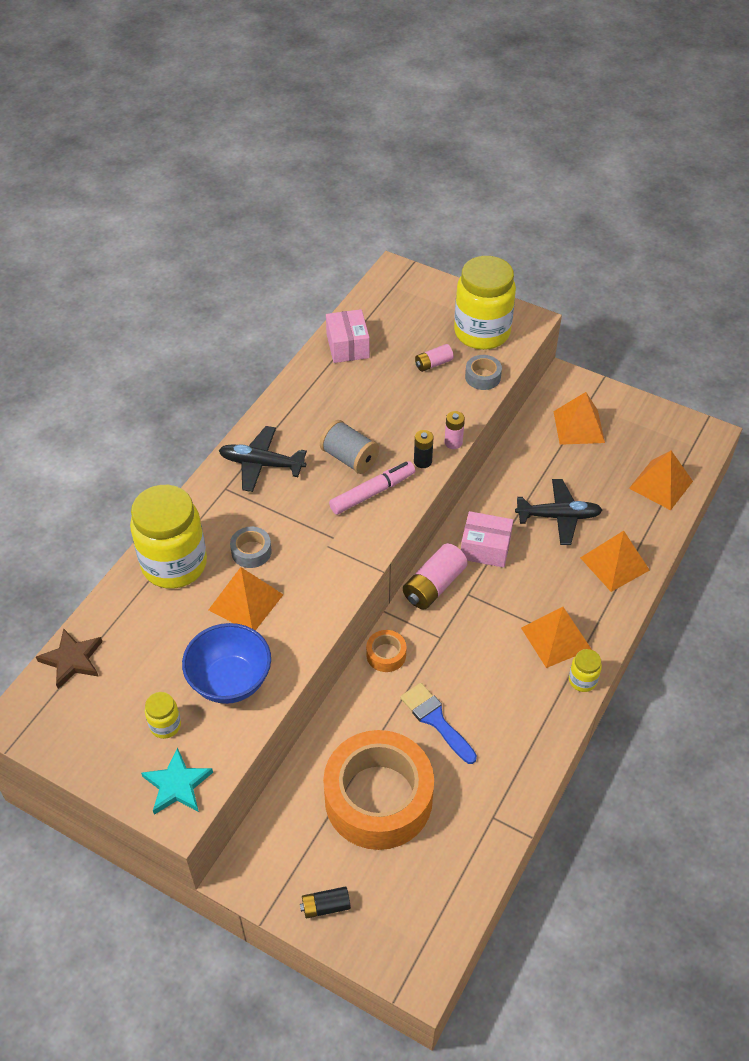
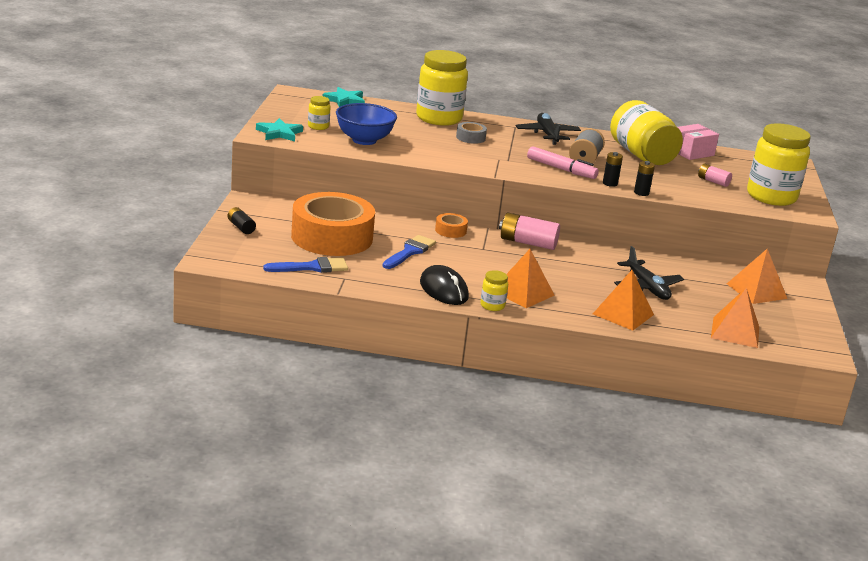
camera: 65 degrees right, 25 degrees down
brown star [36,628,102,689] -> turquoise star [322,87,365,107]
orange pyramid [209,567,284,631] -> none
pink battery [445,411,465,449] -> black battery [634,161,655,196]
pink box [461,511,513,568] -> none
grey tape [465,355,502,390] -> none
none -> blue brush [263,257,348,273]
none -> black mouse [420,265,469,305]
none -> yellow jar [610,100,683,165]

